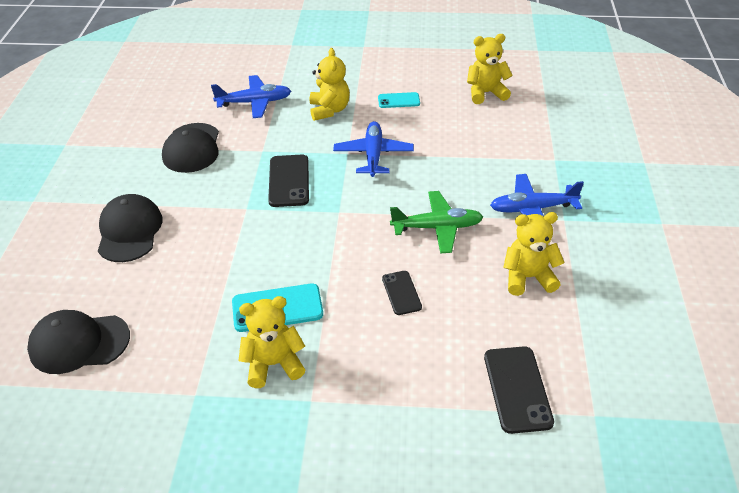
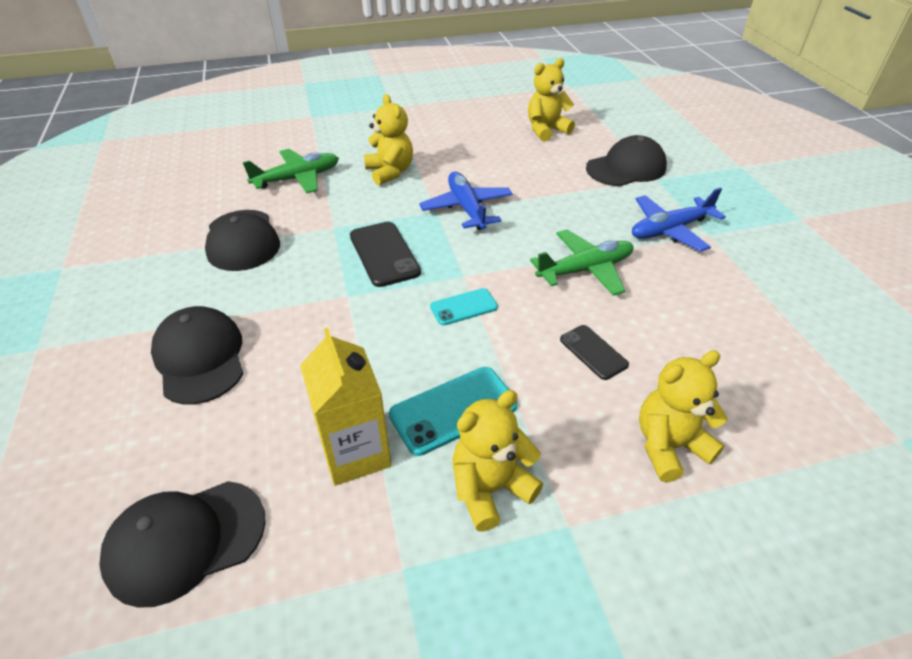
camera: 20 degrees left, 0 degrees up
blue plane [211,75,291,118] -> green plane [243,149,339,193]
turquoise phone [378,92,420,108] -> turquoise phone moved to [430,288,498,325]
black phone [484,346,554,434] -> none
yellow teddy bear [503,212,565,296] -> yellow teddy bear moved to [639,350,728,482]
none -> yellow carton [300,327,391,486]
none -> black cap [586,135,667,186]

